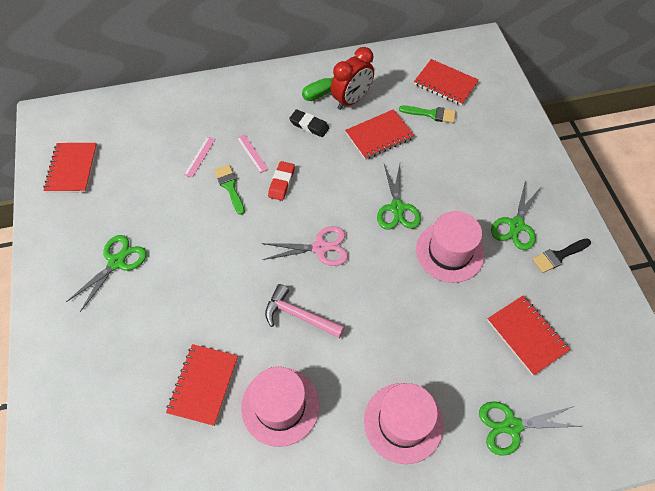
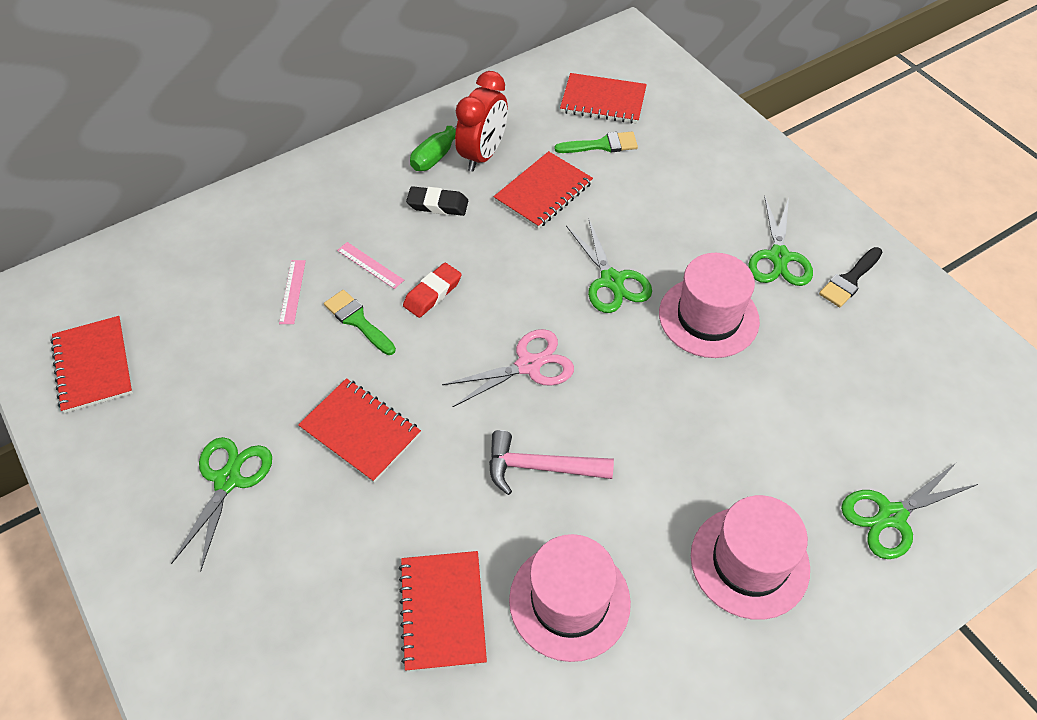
camera: 20 degrees left, 5 degrees down
red eraser [268,161,295,201] -> red eraser turned 45 degrees clockwise [403,263,462,318]
red notebook [487,295,570,376] -> red notebook moved to [298,378,421,483]

